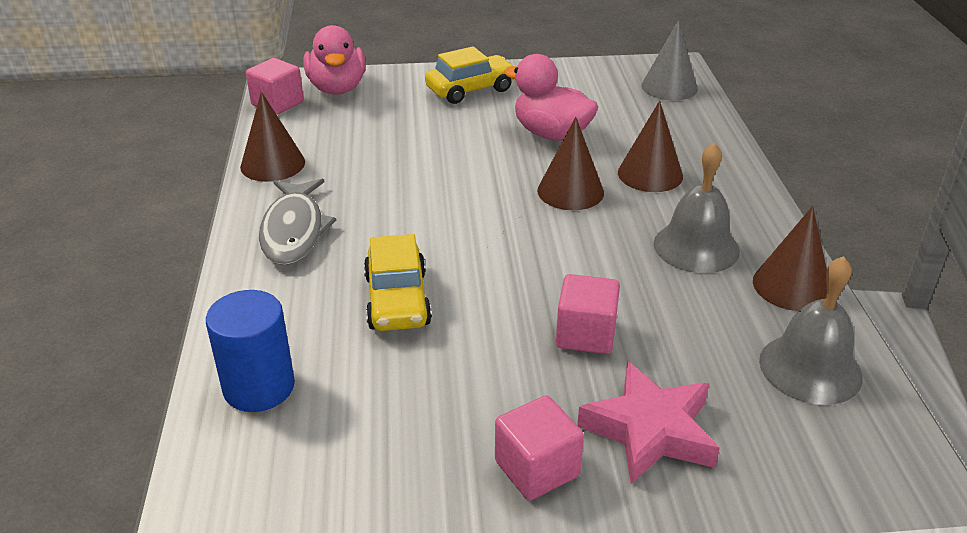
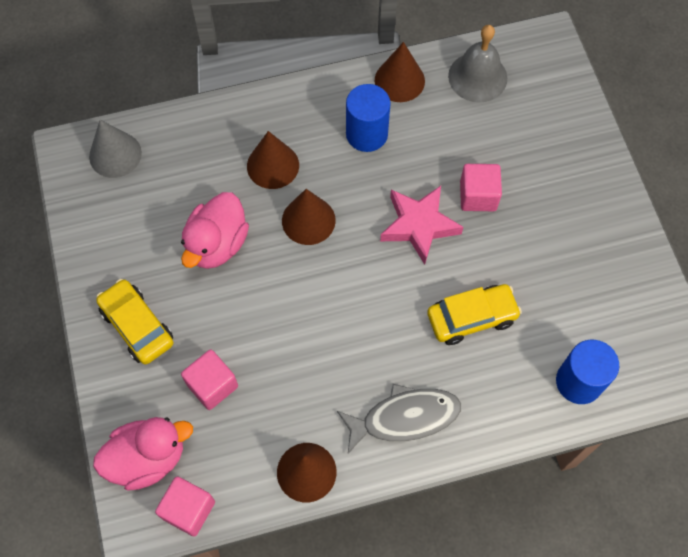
camera: 100 degrees left, 30 degrees up
pink cube [495,395,584,500] -> pink cube moved to [181,350,238,410]
pink star [577,361,720,484] -> pink star moved to [380,186,463,265]
grey bell [654,142,740,273] -> blue cylinder [346,84,391,152]

